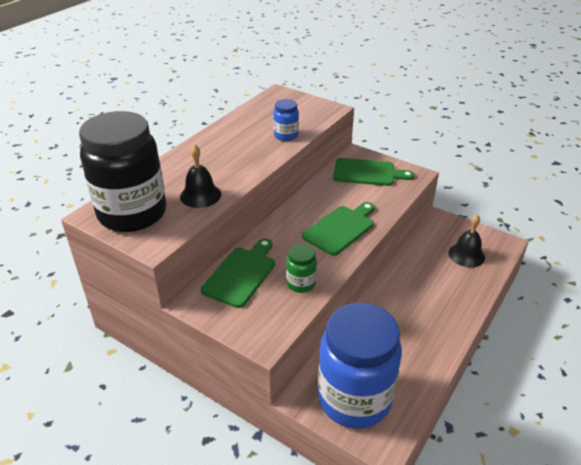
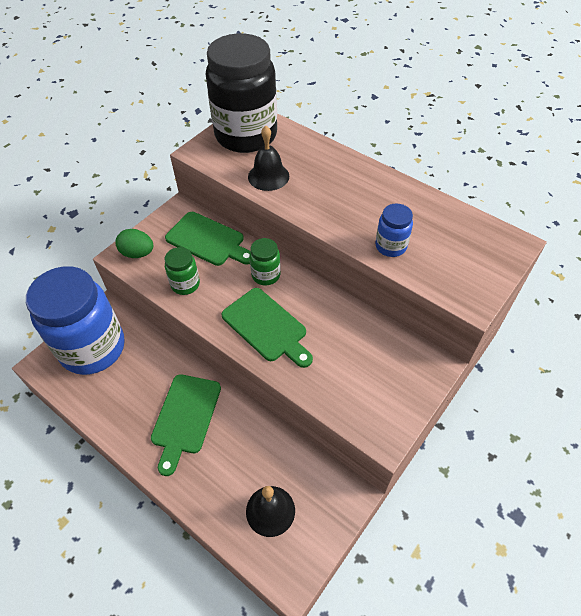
camera: 95 degrees right, 15 degrees up
green cutting board [333,158,415,186] -> green cutting board moved to [151,374,221,476]
none -> green egg [115,229,153,258]
none -> green jar [249,238,281,285]

